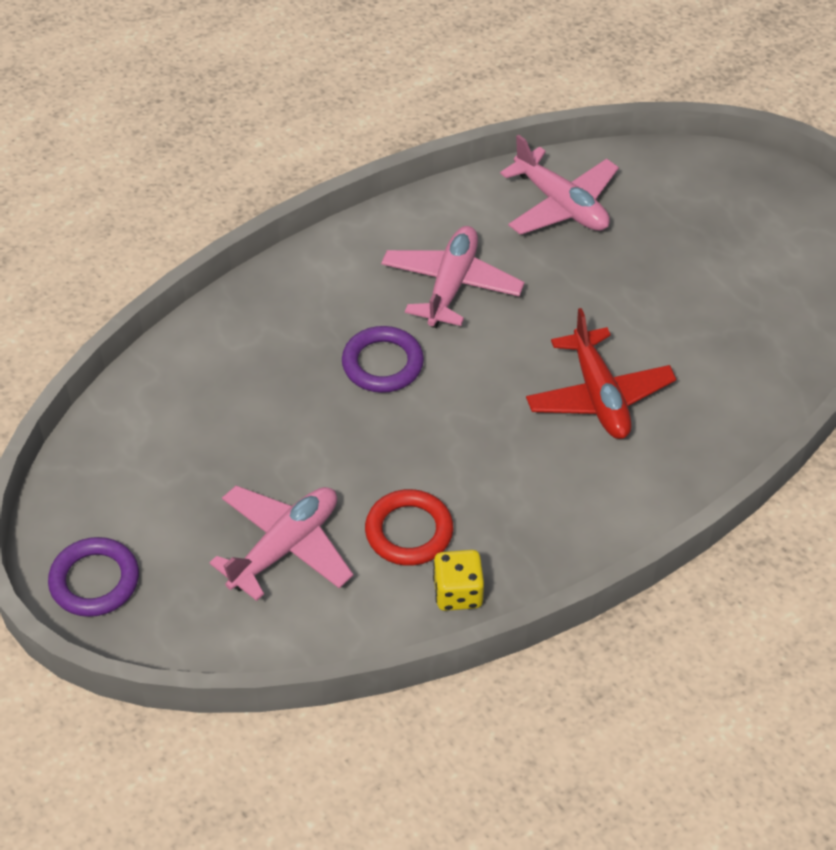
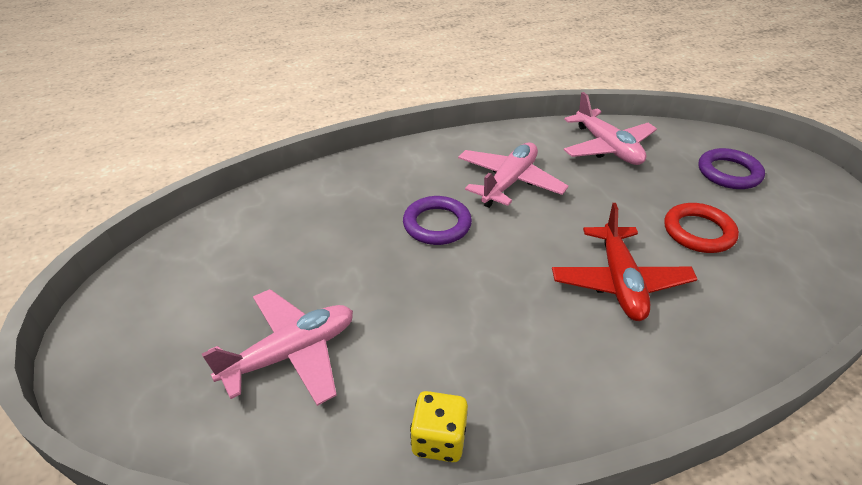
camera: 15 degrees right, 10 degrees down
purple ring [48,537,139,617] -> purple ring moved to [698,148,765,189]
red ring [365,489,453,566] -> red ring moved to [664,203,739,253]

